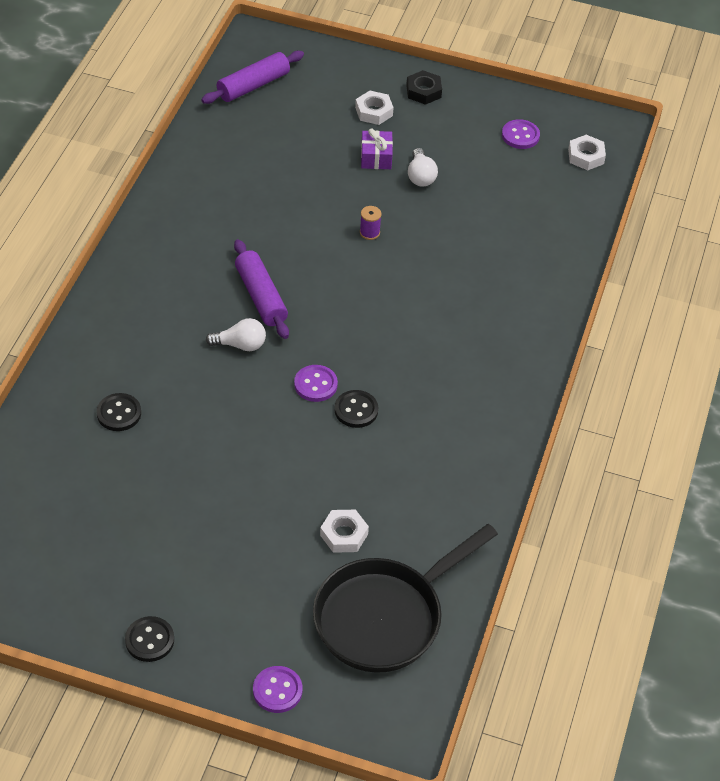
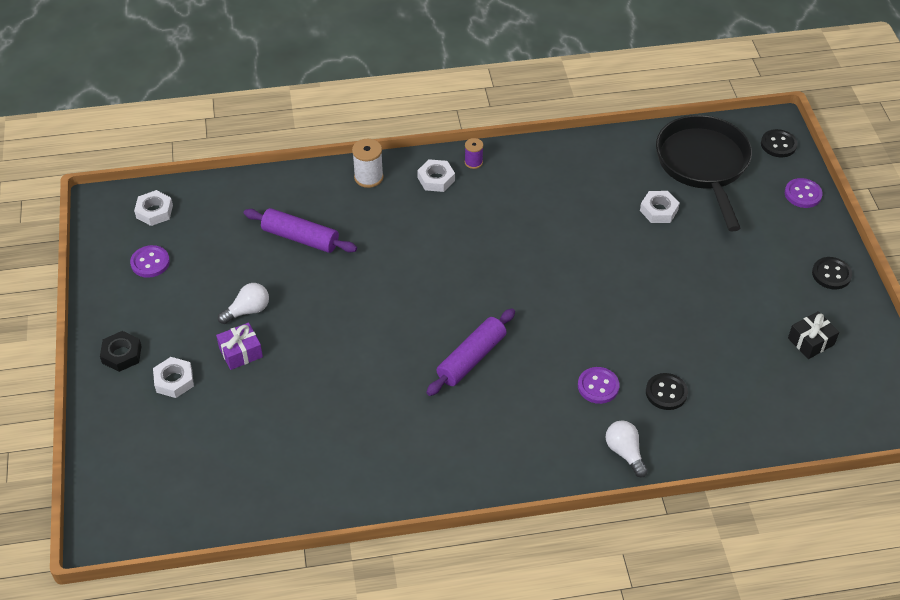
camera: 115 degrees left, 0 degrees up
purple rolling pin [201,51,304,104] -> purple rolling pin moved to [244,208,357,253]
white light bulb [206,318,266,351] -> white light bulb moved to [605,420,648,477]
purple button [294,365,338,402] -> purple button moved to [578,367,620,404]
black pan [313,524,498,673] -> black pan turned 120 degrees counterclockwise [656,115,752,231]
black button [334,390,378,428] -> black button moved to [761,129,797,157]
purple spool [360,206,382,240] -> purple spool moved to [465,138,483,169]
none -> white spool [352,139,383,188]
none -> white nut [417,159,455,192]
none -> black gift [788,311,839,359]

